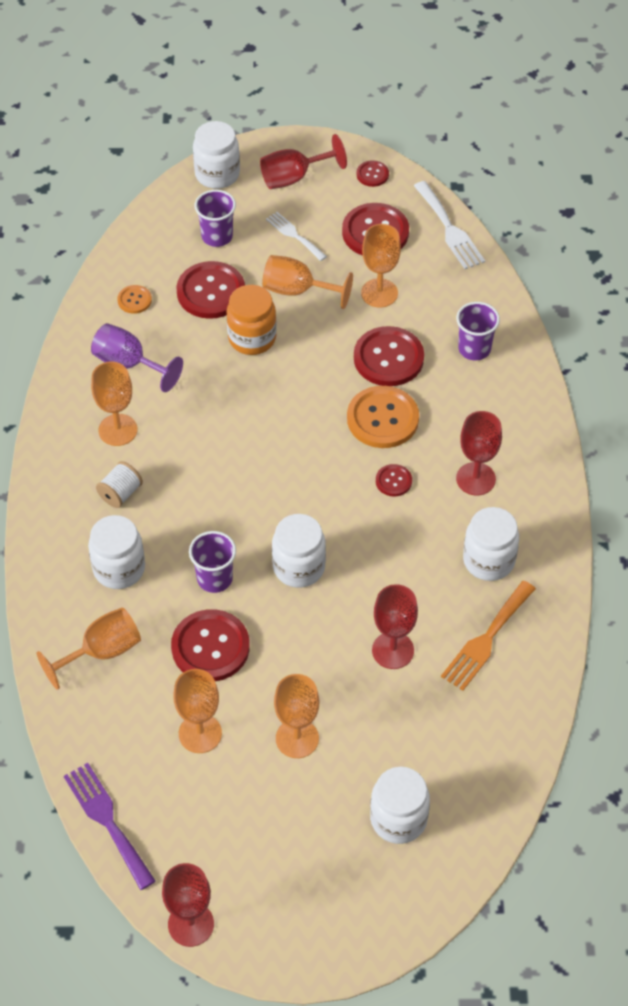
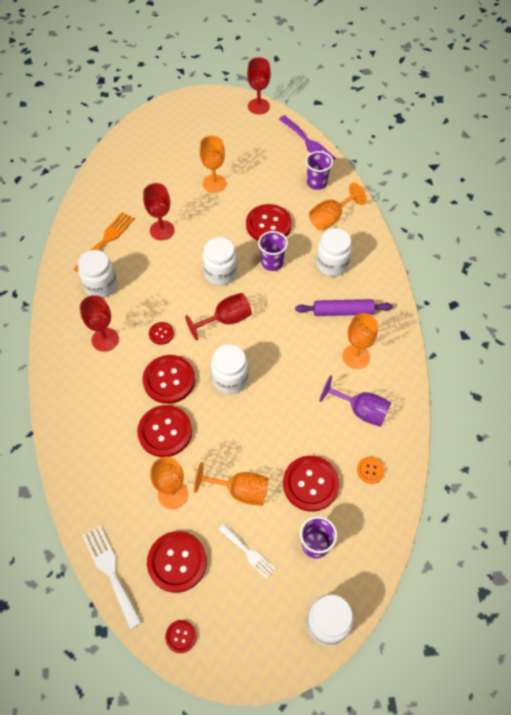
camera: 175 degrees right, 5 degrees up
white spool [96,461,143,508] -> purple rolling pin [295,299,393,316]
orange goblet [173,669,222,753] -> none
orange jar [226,285,277,355] -> none
red goblet [260,134,347,189] -> red goblet moved to [185,293,252,341]
orange button [347,386,419,448] -> red button [143,355,195,404]
white jar [370,767,430,844] -> white jar moved to [211,344,249,394]
purple cup [456,302,500,360] -> purple cup moved to [306,151,333,190]

